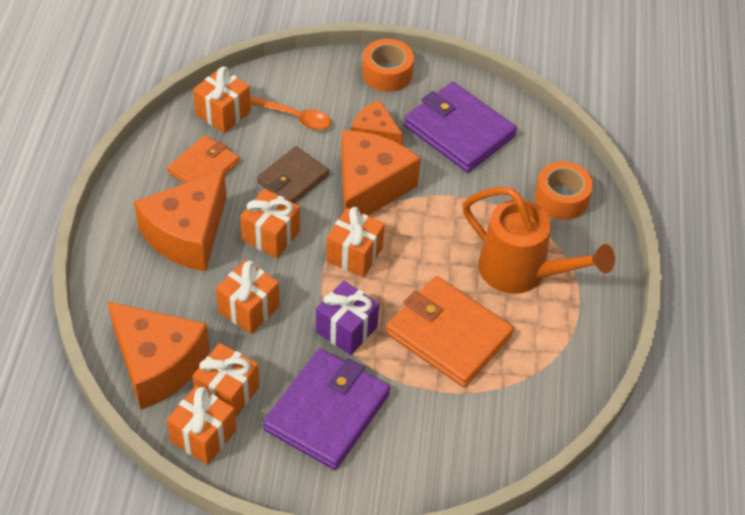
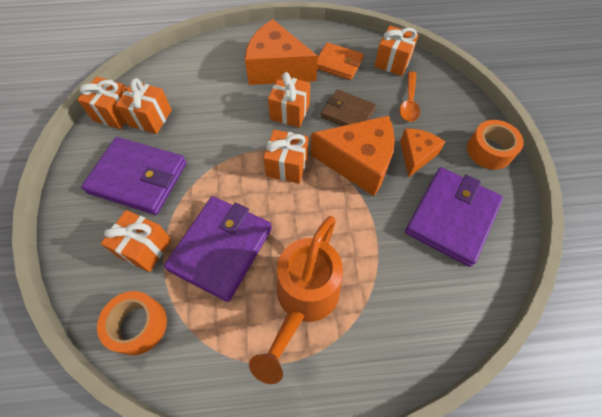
camera: 80 degrees right, 10 degrees up
orange cheese [107,301,210,410] -> none
orange gift [216,260,280,334] -> orange gift moved to [101,210,171,272]
purple gift [316,281,379,355] -> none
orange wallet [386,276,514,387] -> purple wallet [164,196,272,302]
orange tape [535,161,593,220] -> orange tape moved to [97,291,167,355]

